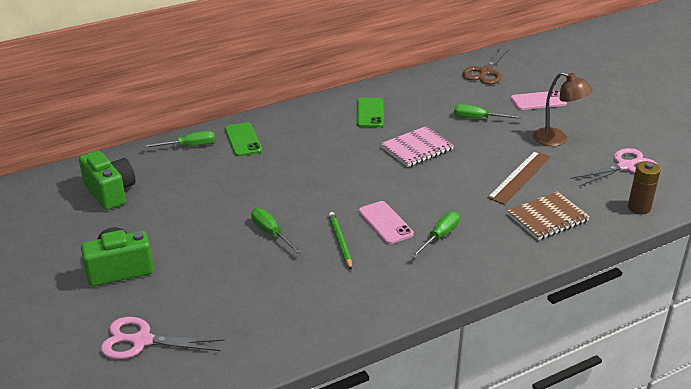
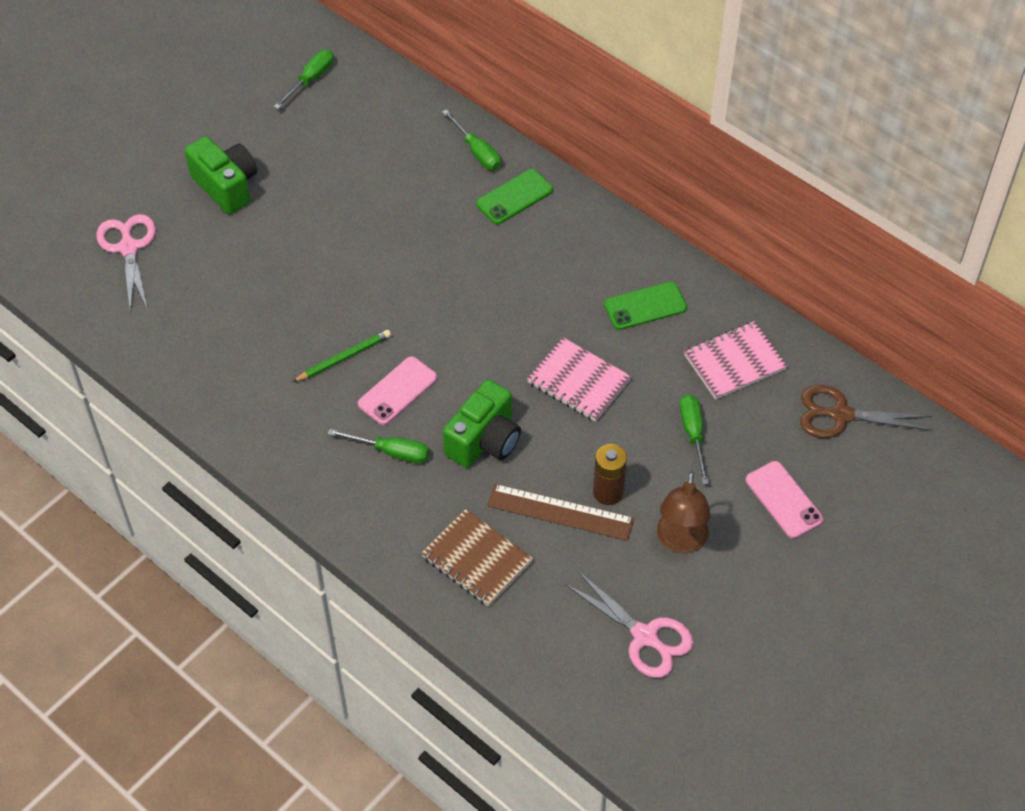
camera: 70 degrees right, 20 degrees up
green camera [79,150,136,210] -> green camera moved to [443,379,521,468]
green screwdriver [251,208,302,253] -> green screwdriver moved to [274,50,334,109]
brown battery [628,161,661,214] -> brown battery moved to [593,444,627,505]
none -> pink notebook [684,321,787,400]

